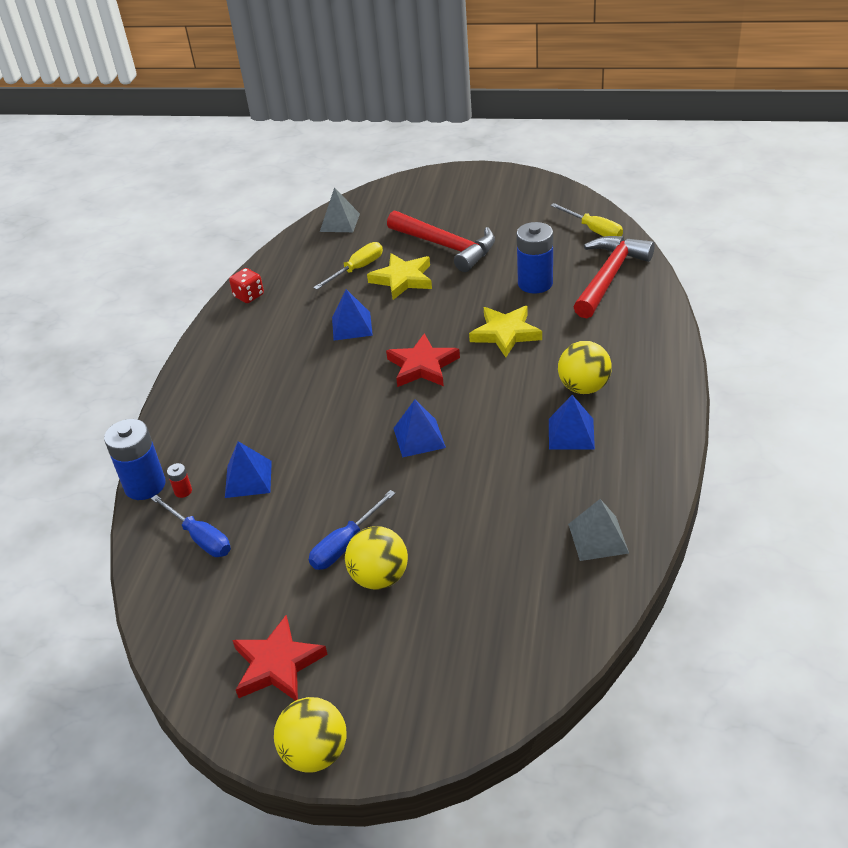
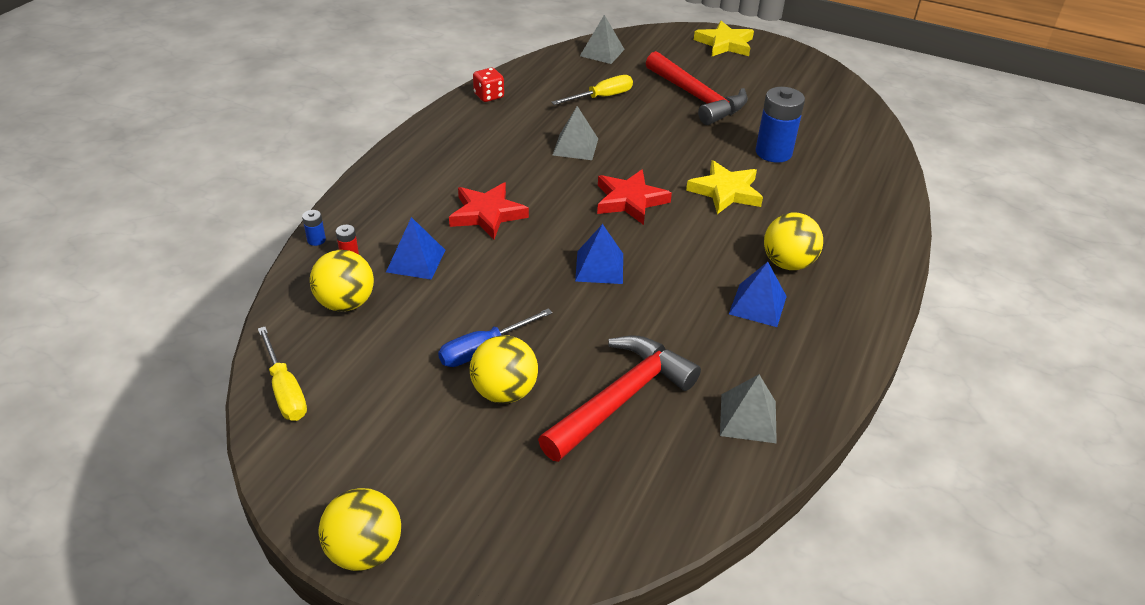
camera: 10 degrees right, 0 degrees up
blue battery [104,419,166,500] -> blue battery [302,210,326,246], size x0.43
blue screwdriver [151,495,231,557] -> yellow ball [310,250,374,312]
red star [232,615,328,701] -> red star moved to [449,182,529,240]
blue pyramid [332,289,373,340] -> grey pyramid [553,106,598,160]
yellow star [367,253,432,300] -> yellow star moved to [694,21,754,56]
yellow screwdriver [550,203,623,237] -> yellow screwdriver moved to [258,326,307,421]
red hammer [574,236,655,318] -> red hammer moved to [538,336,701,462]

